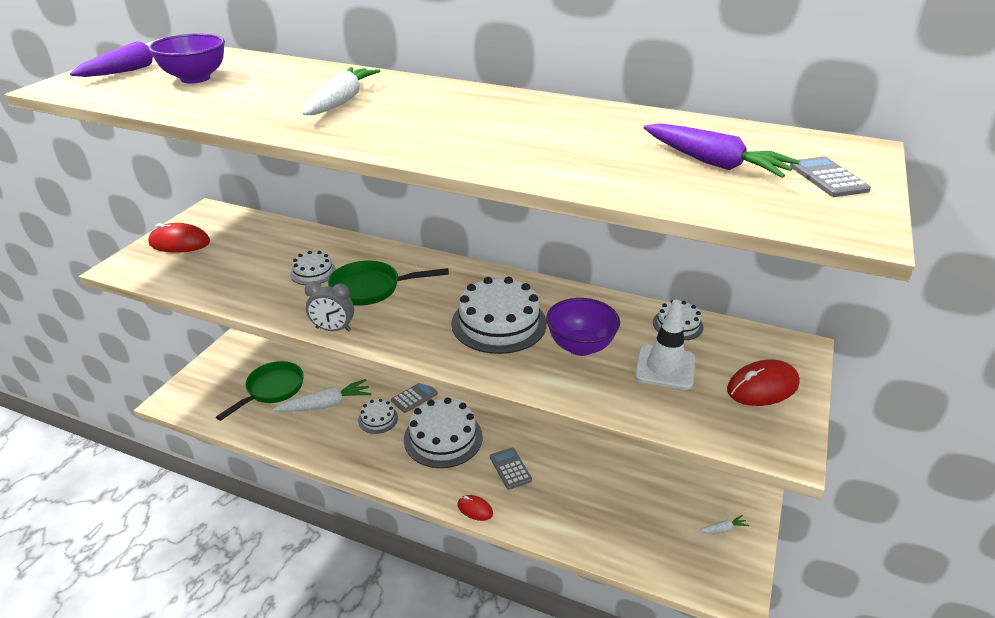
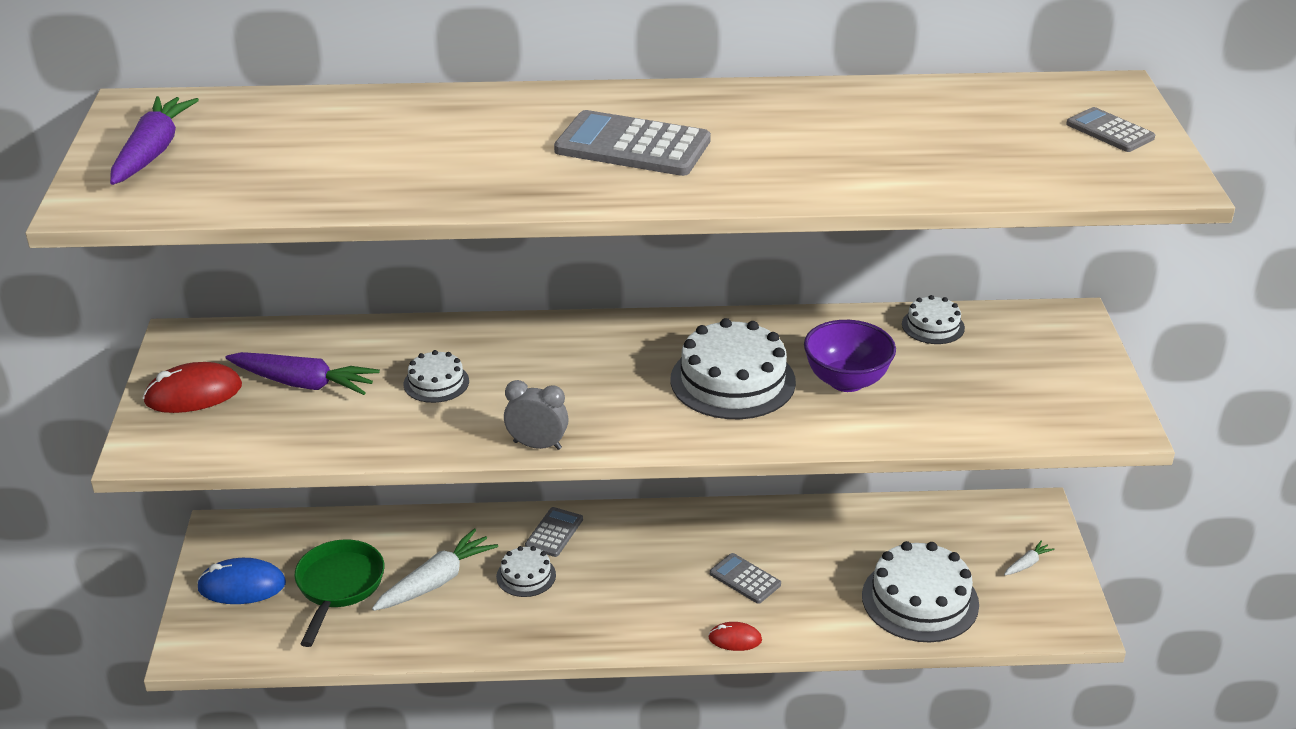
camera: 25 degrees left, 0 degrees up
purple bowl [148,33,225,83] -> none
white carrot [303,67,380,115] -> none
grey clock [305,281,354,332] -> grey clock turned 150 degrees counterclockwise [504,380,569,450]
green pan [328,261,449,305] -> none
white cake [404,397,483,468] -> white cake moved to [862,541,979,642]
white traffic cone [635,300,695,390] -> none
purple carrot [644,123,800,178] -> purple carrot moved to [225,352,380,395]
red mouse [727,360,800,406] -> none
none -> blue mouse [197,558,286,604]
none -> grey calculator [554,110,711,176]

